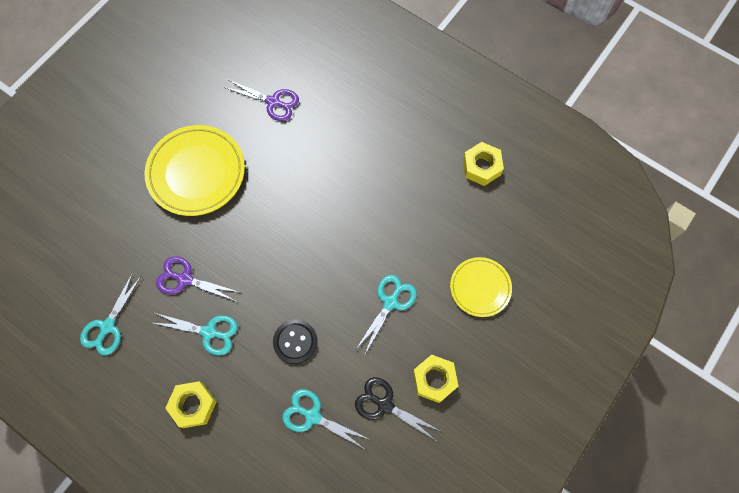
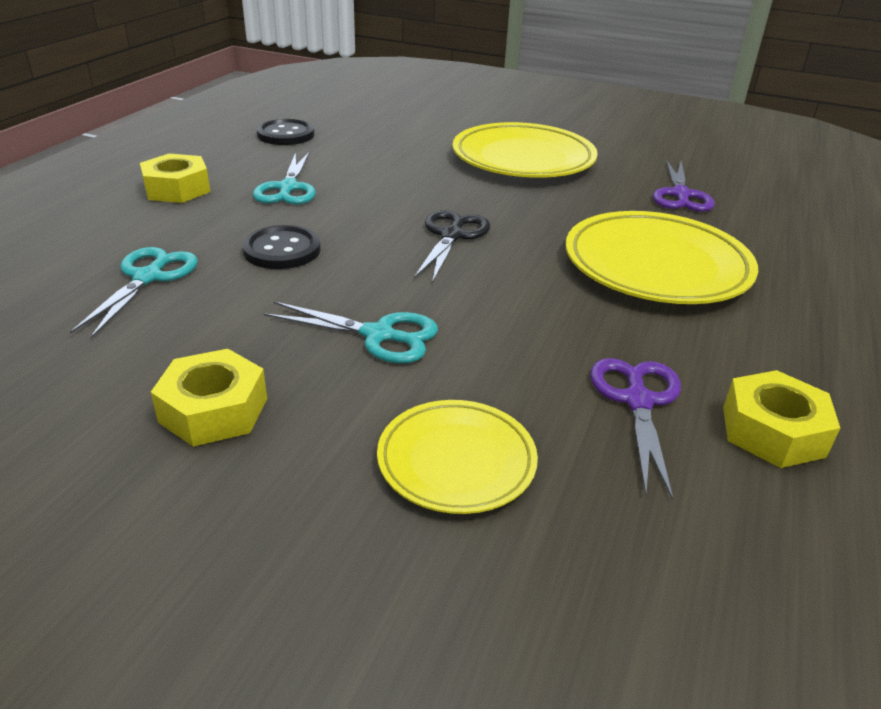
camera: 75 degrees right, 35 degrees down
turquoise scissors [80,273,141,356] -> black button [257,119,314,145]
purple scissors [156,256,239,301] -> purple scissors moved to [590,358,681,500]
black scissors [355,377,442,440] -> black scissors moved to [414,210,491,283]
none -> yellow plate [566,211,758,304]

